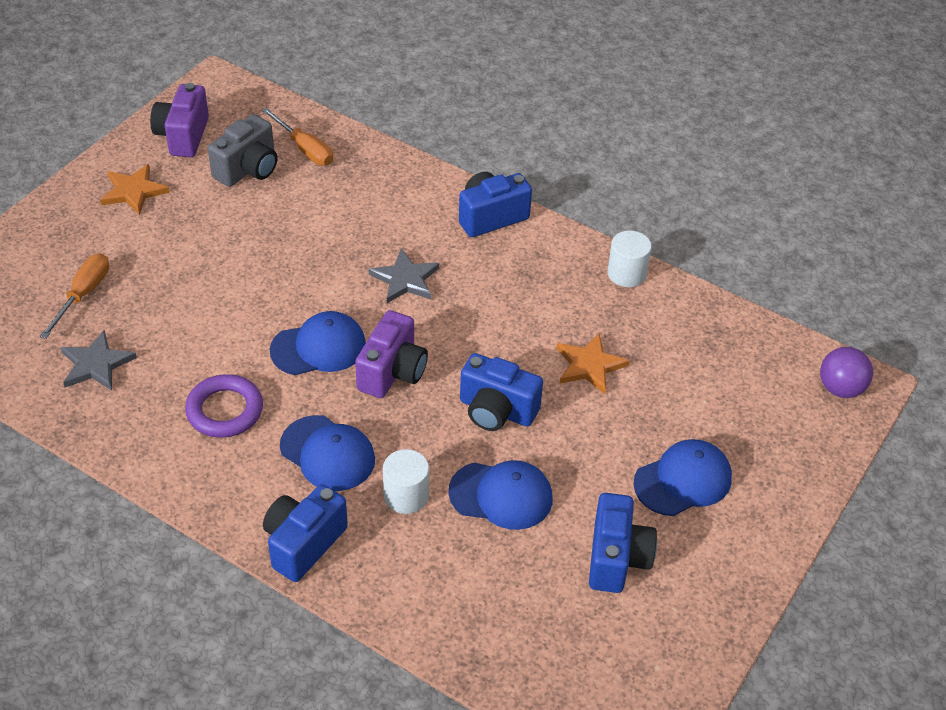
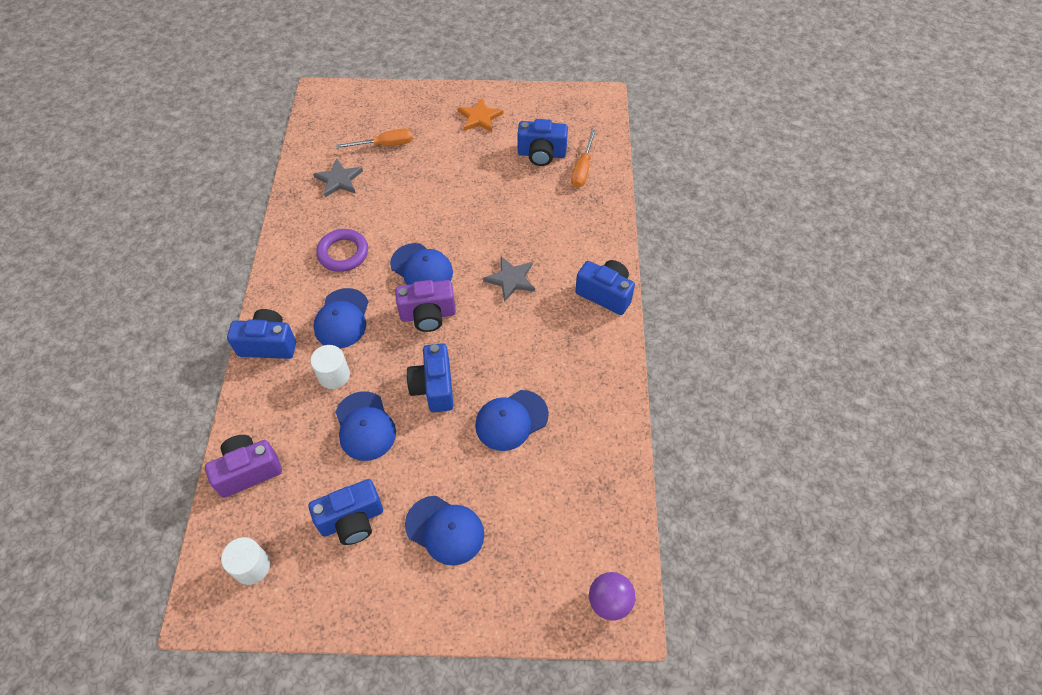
camera: 60 degrees right, 10 degrees up
purple camera [150,83,209,157] -> purple camera moved to [205,435,282,498]
grey camera [208,114,277,187] -> blue camera [517,119,568,166]
orange star [556,333,630,394] -> blue cap [475,390,549,451]
white cylinder [608,230,652,287] -> white cylinder moved to [221,537,270,585]

